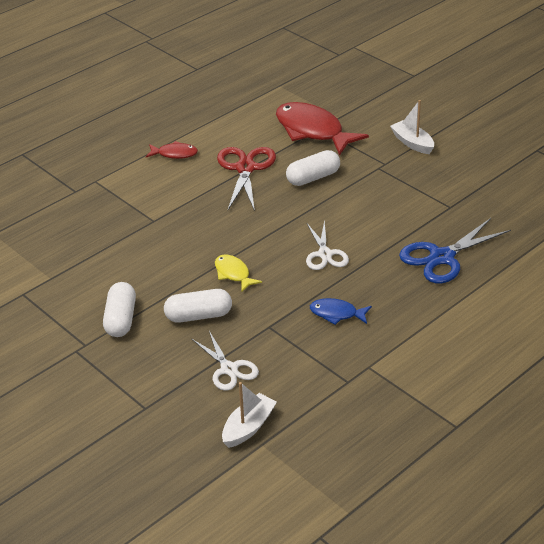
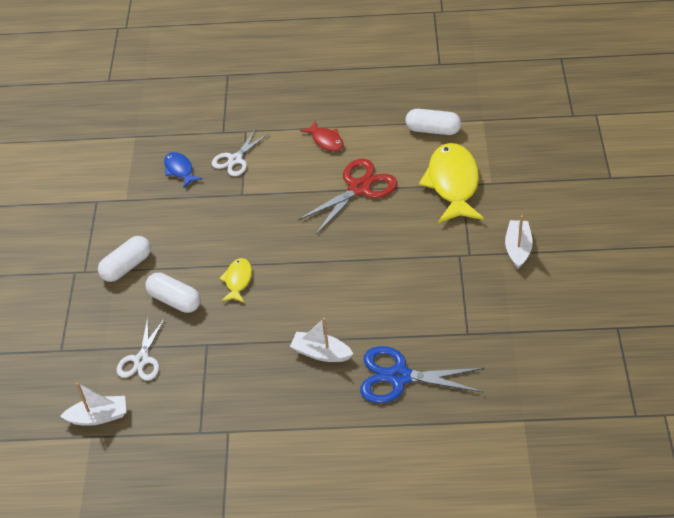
camera: 45 degrees right, 10 degrees up
red fish [276,102,369,156] -> yellow fish [419,143,484,223]
white capsule [286,150,340,186] -> white capsule moved to [405,109,461,135]
white scissors [306,220,349,270] -> white scissors moved to [212,129,269,176]
blue fish [310,298,372,325] -> blue fish moved to [164,152,202,188]
none -> white boat [290,318,353,362]

